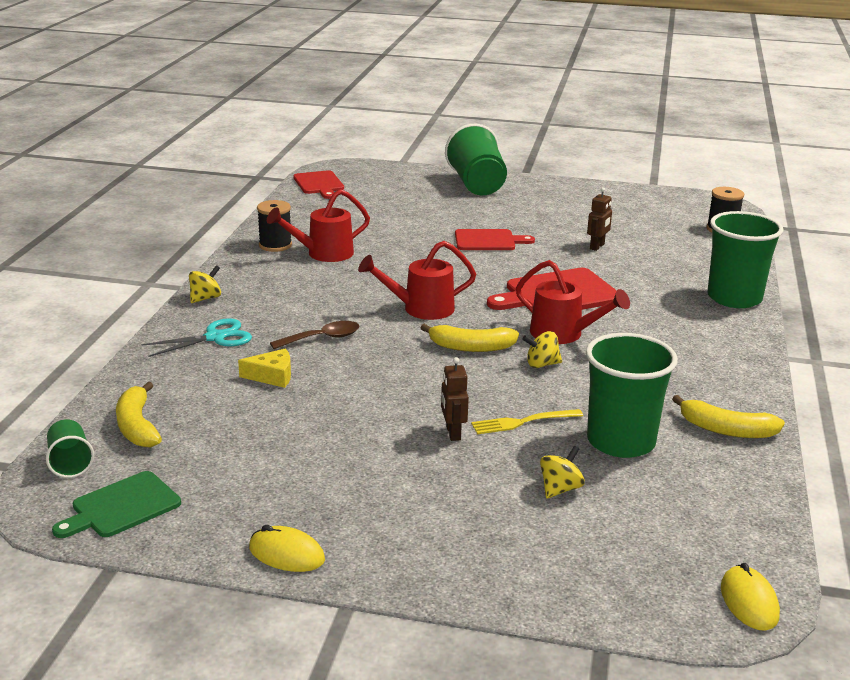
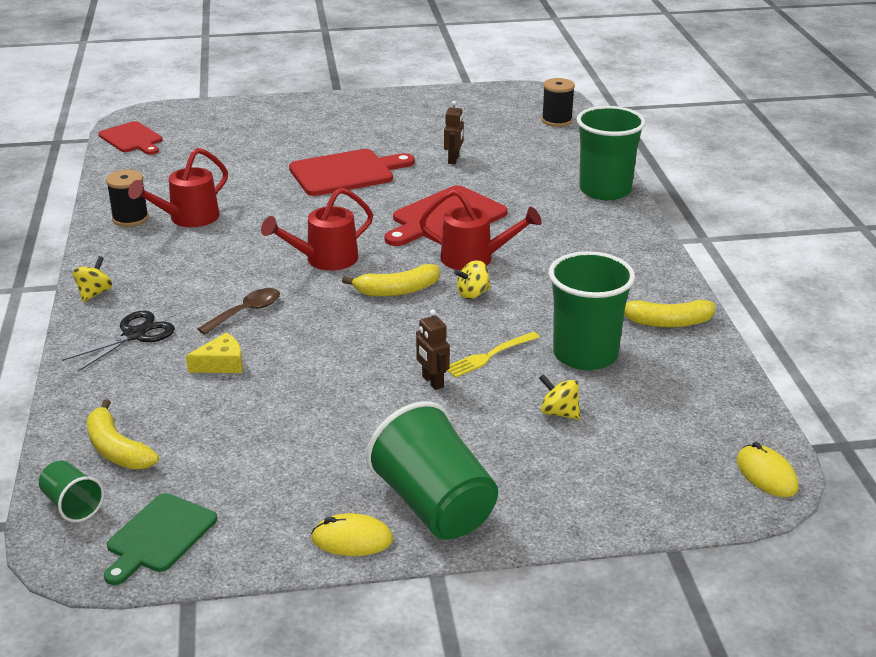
camera: 20 degrees left, 5 degrees up
turquoise scissors [142,318,252,357] -> black scissors [62,311,175,372]
green cup [445,124,507,195] -> green cup moved to [366,401,498,540]
red cutting board [455,229,535,250] -> red cutting board [289,149,415,196], size x1.51
yellow spinning top [540,446,585,498] -> yellow spinning top turned 75 degrees counterclockwise [539,374,580,420]

